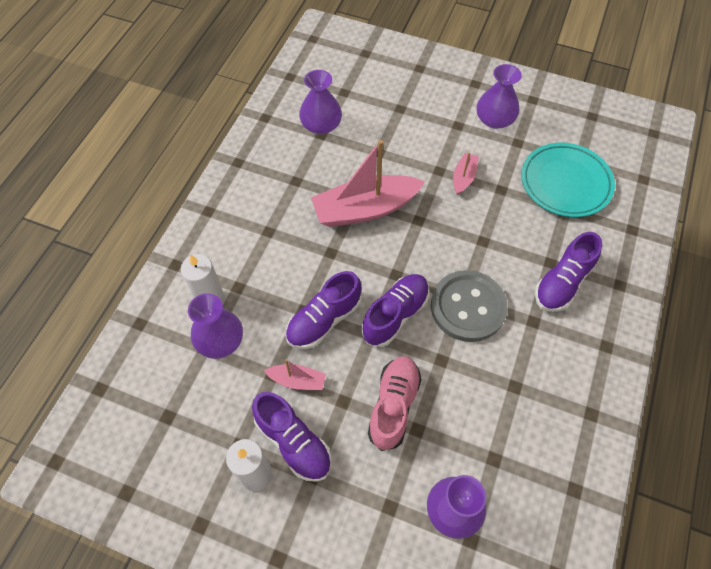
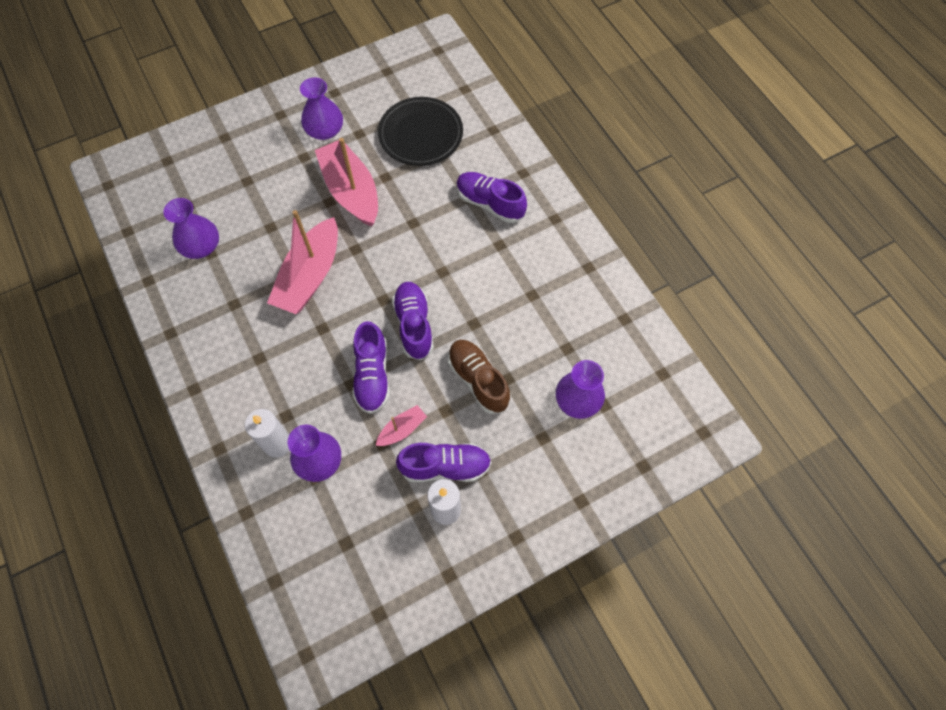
camera: 50 degrees left, 5 degrees up
pink shoe [368,356,422,451] -> brown shoe [448,340,510,414]
grey button [431,270,508,342] -> none
pink boat [453,152,479,195] -> pink boat [315,138,378,227], size x2.13
turquoise plate [521,143,615,217] -> black plate [378,97,463,166]
purple shoe [535,232,602,312] -> purple shoe turned 135 degrees clockwise [457,172,527,223]

